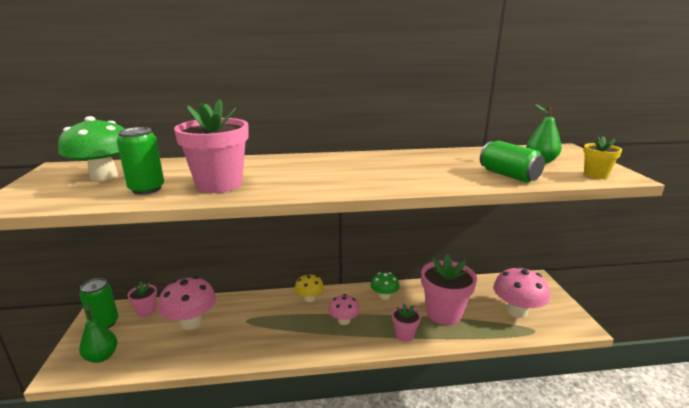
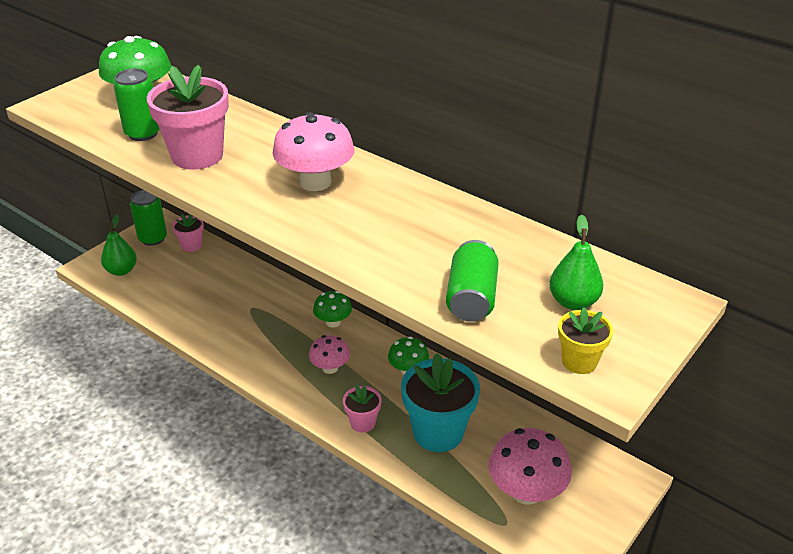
camera: 45 degrees right, 15 degrees up
pink mushroom [158,276,216,330] -> pink mushroom moved to [272,112,354,191]
yellow mushroom [295,274,324,302] -> green mushroom [313,291,352,328]
pink flower pot [421,253,477,325] -> turquoise flower pot [401,353,480,452]

